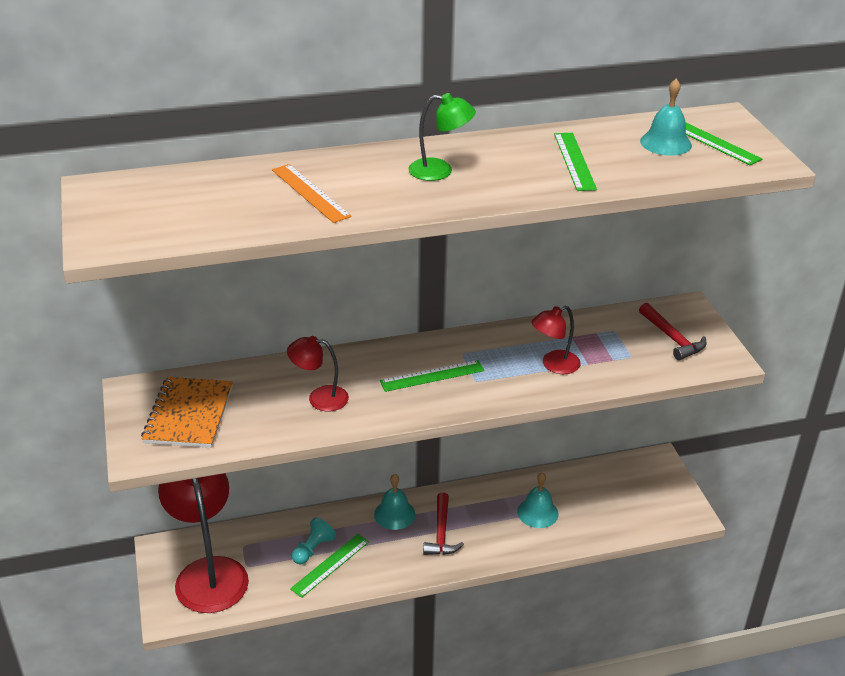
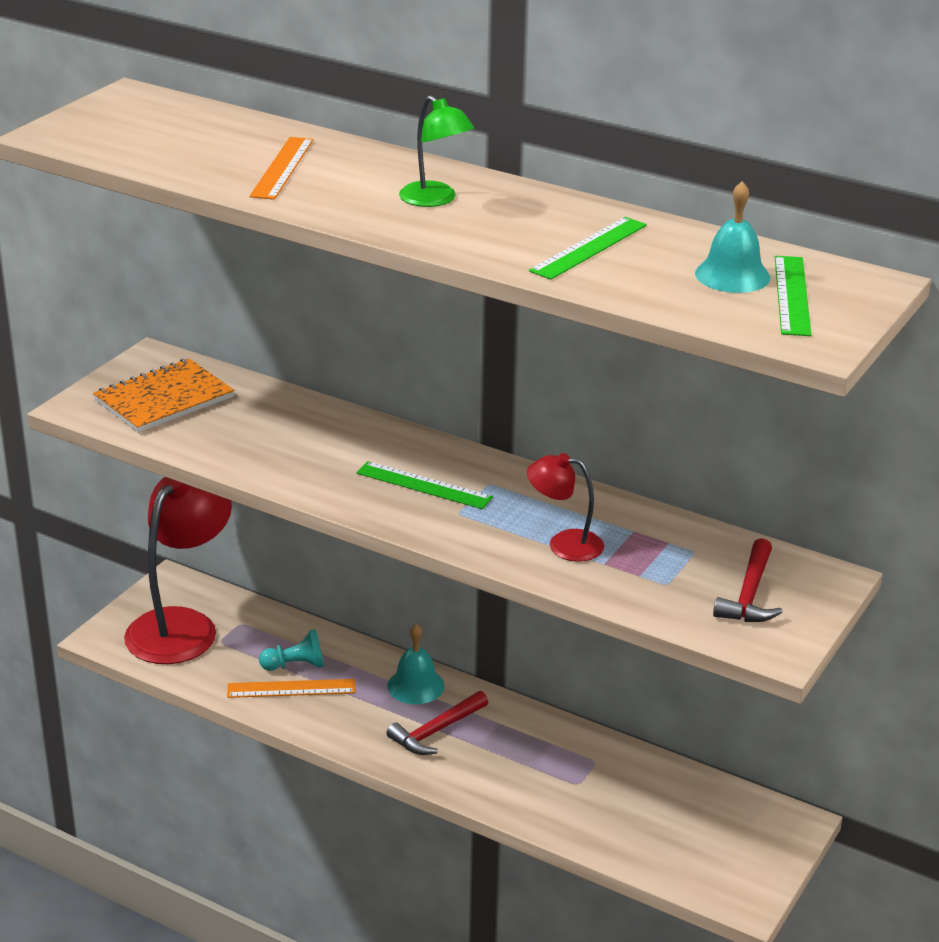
camera: 45 degrees right, 5 degrees down
red lamp [287,336,349,411] -> none
green ruler [290,534,369,598] -> orange ruler [227,679,356,698]
turquoise bell [517,472,559,528] -> none

